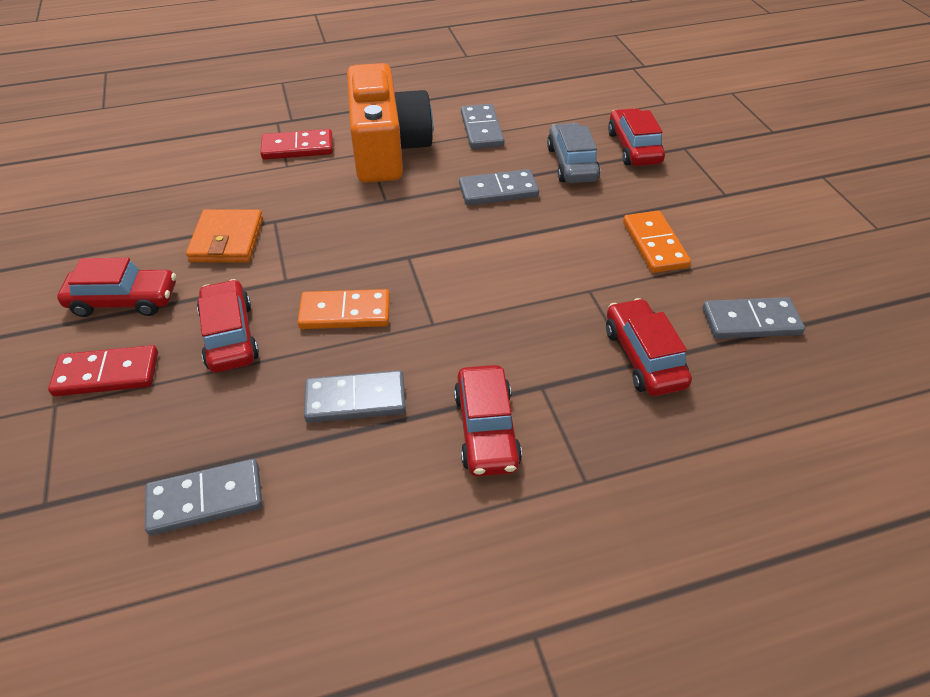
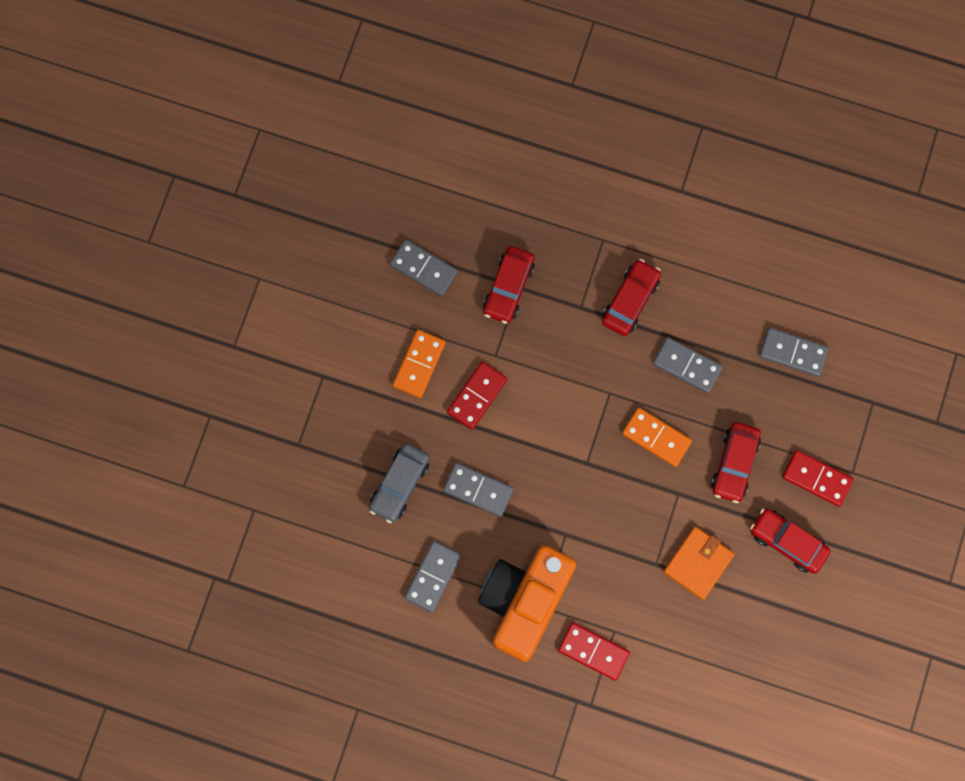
camera: 145 degrees left, 30 degrees up
red car [608,108,665,166] -> none
none -> red domino [447,362,507,430]

